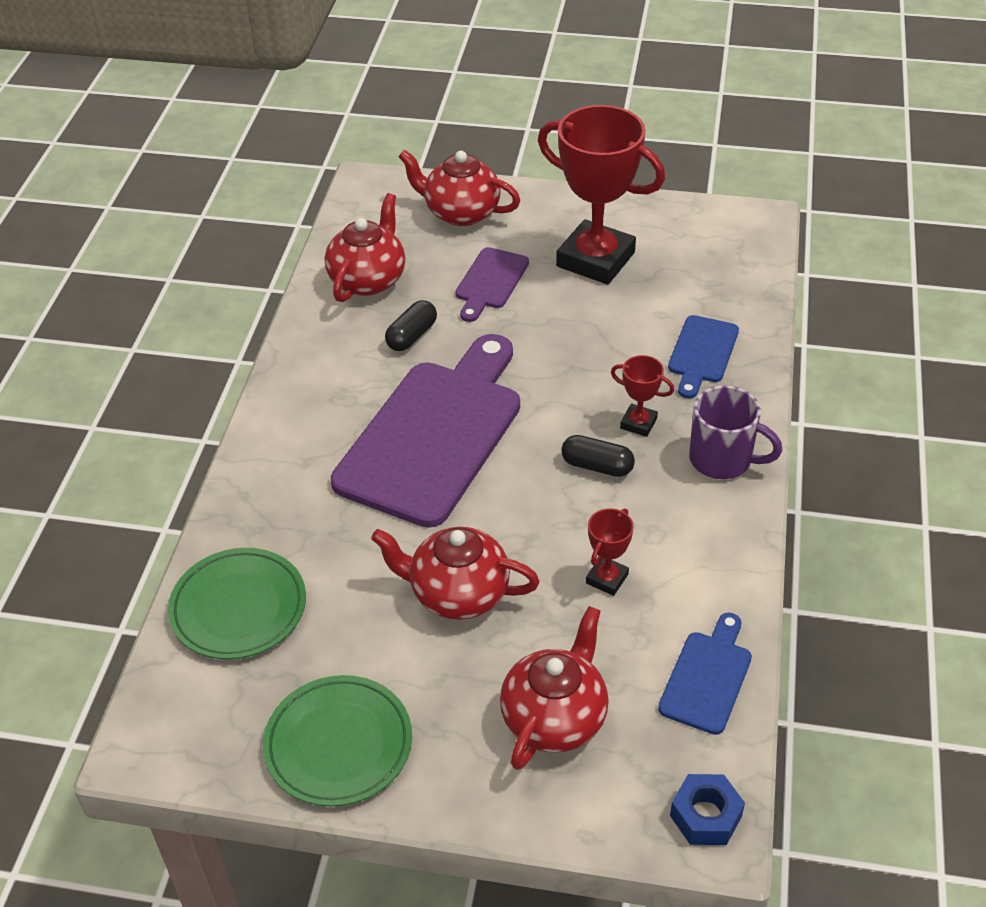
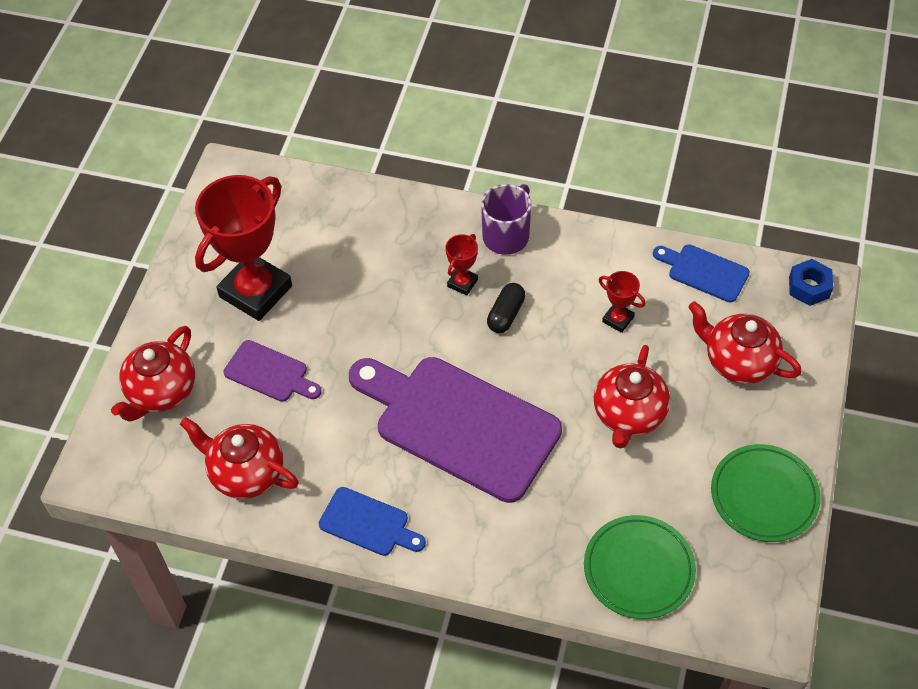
camera: 85 degrees left, 10 degrees up
black capsule [385,300,437,351] -> none
blue cutting board [668,315,739,399] -> blue cutting board moved to [319,487,426,556]

